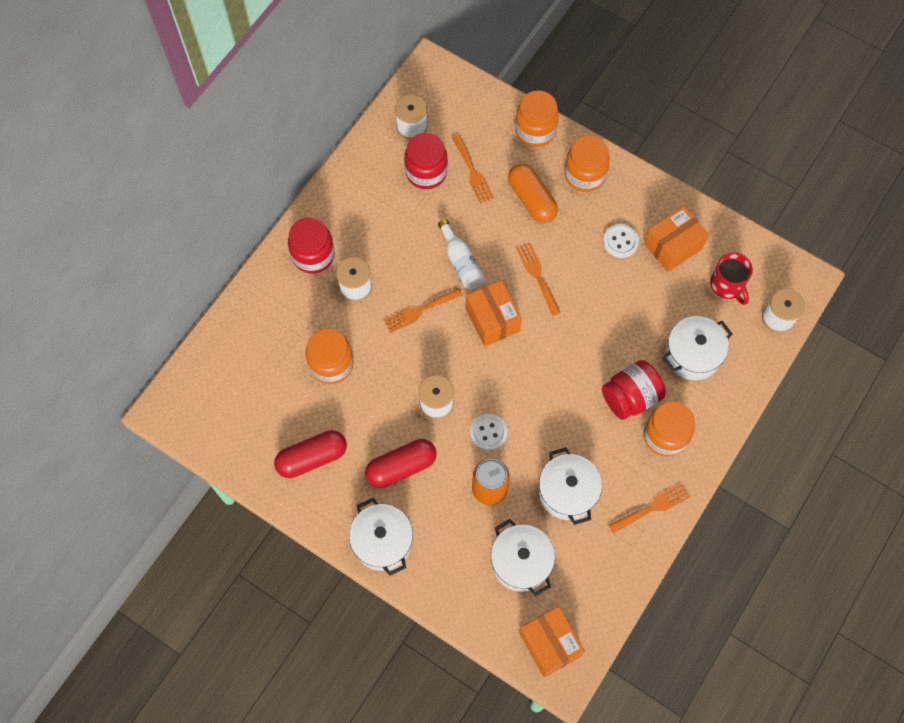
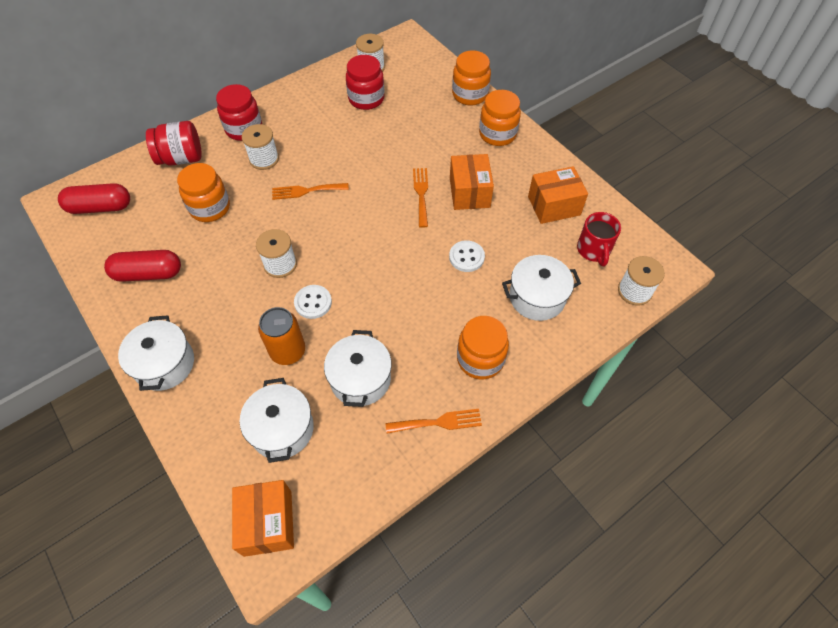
camera: 20 degrees right, 10 degrees down
red capsule [365,439,437,488] -> red capsule moved to [58,183,130,214]
white bottle [438,219,484,289] -> none
orange fork [452,135,494,204] -> none
orange box [466,280,522,346] -> orange box moved to [450,154,494,210]
orange capsule [508,163,558,223] -> none
red jar [602,360,666,420] -> red jar moved to [146,121,202,166]
white button [603,224,639,258] -> white button moved to [449,240,485,272]

